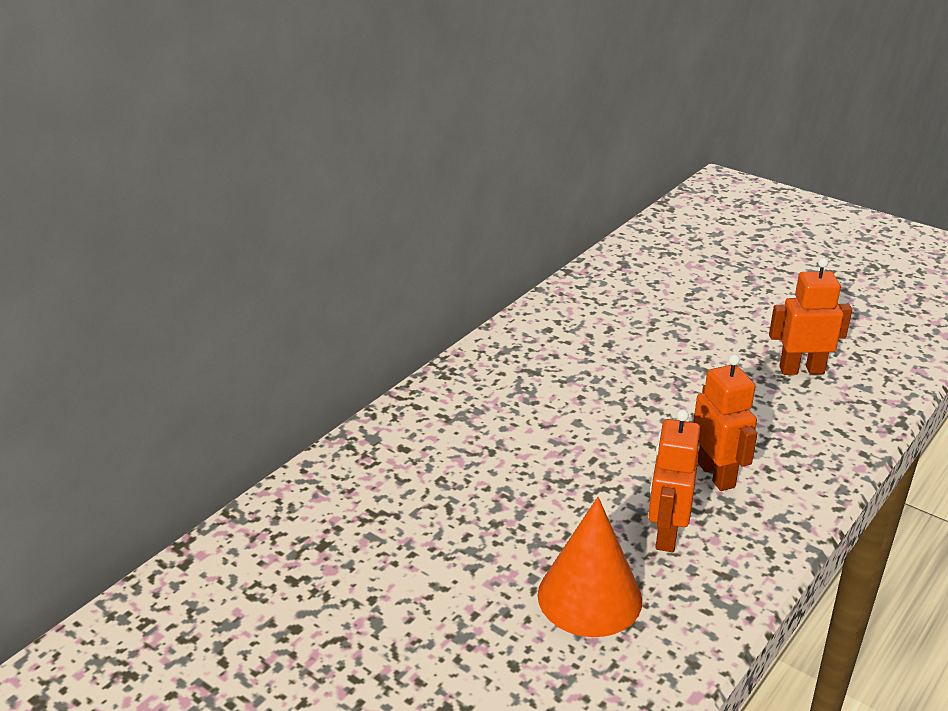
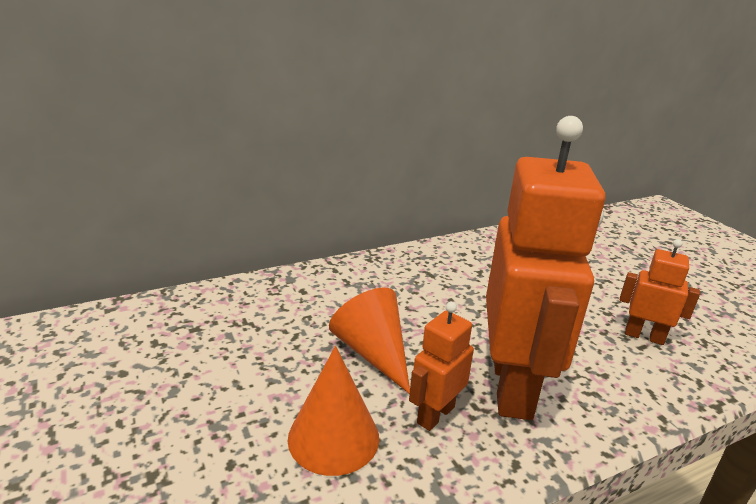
camera: 25 degrees right, 5 degrees down
orange robot [693,354,757,491] -> orange robot [486,116,606,420], size x2.15
none -> orange cone [329,287,410,394]

